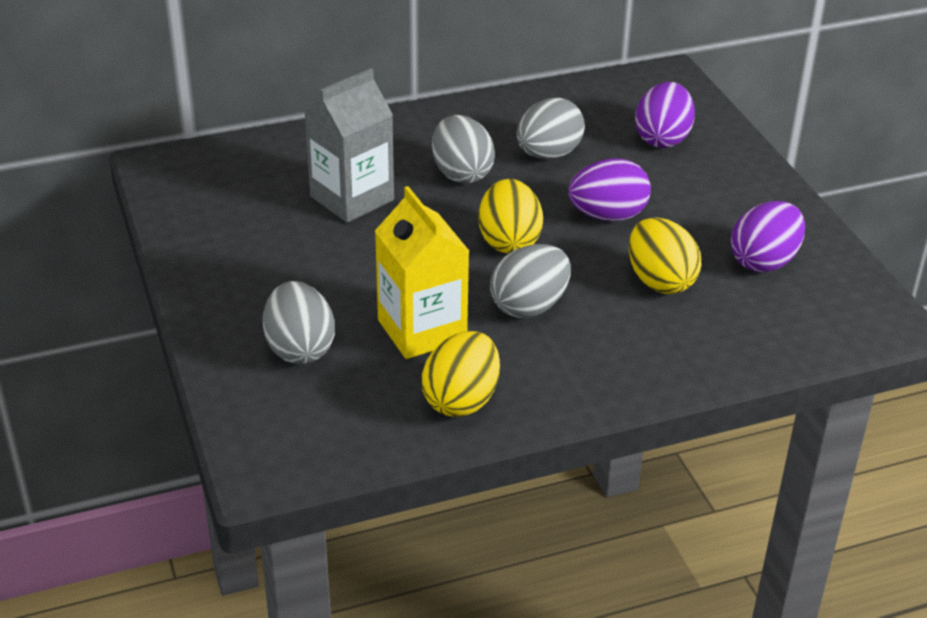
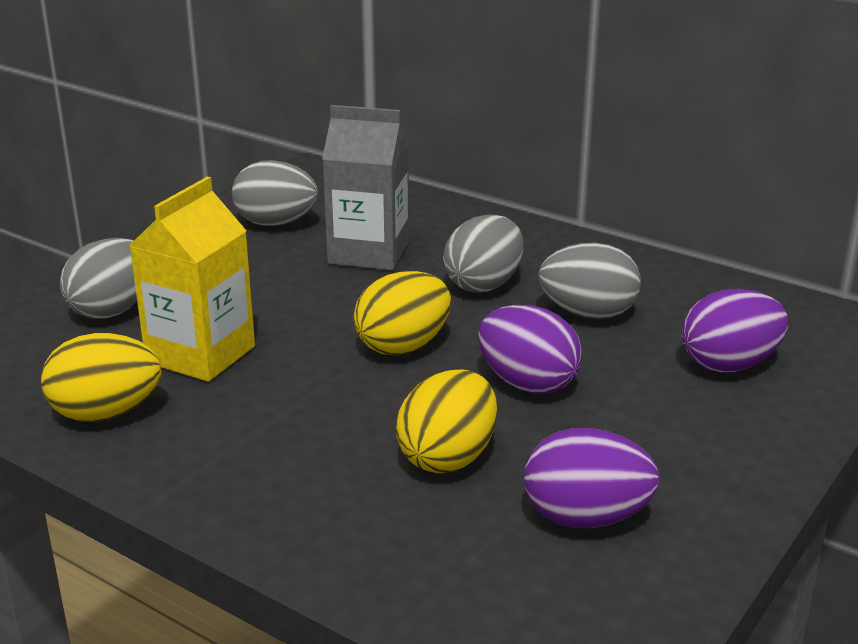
camera: 55 degrees right, 10 degrees down
grey egg [490,244,571,318] -> grey egg moved to [232,160,318,226]

